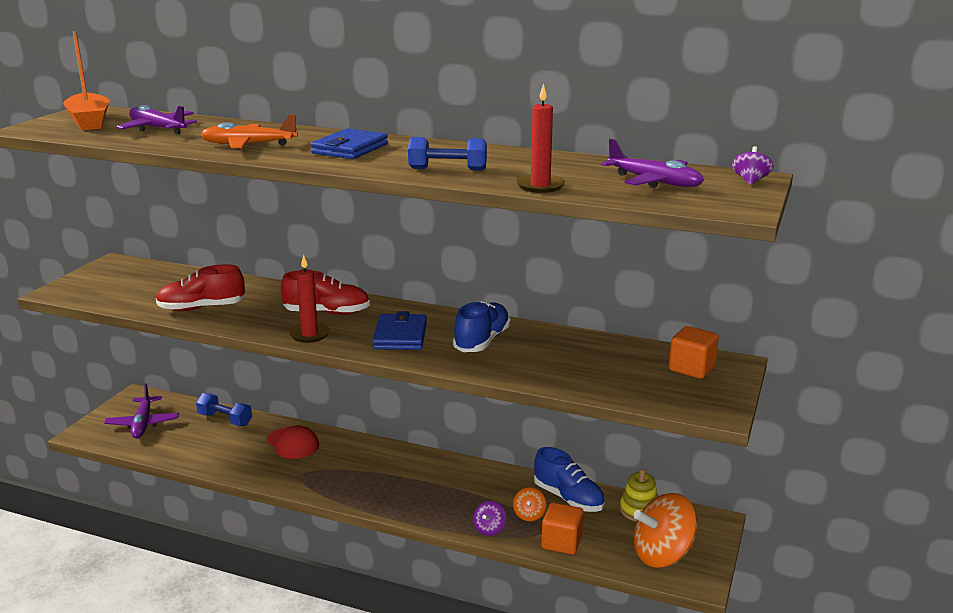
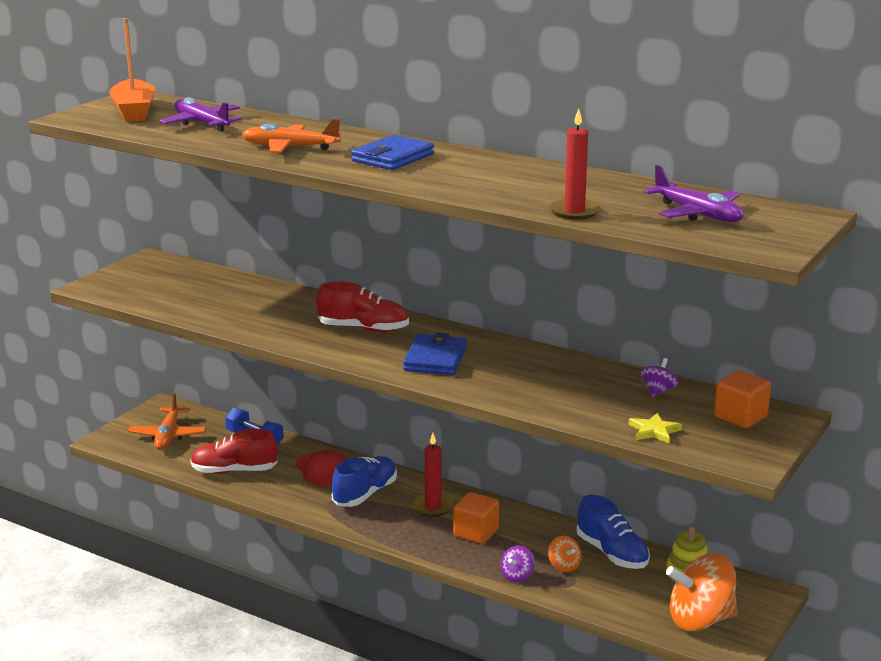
camera: 10 degrees right, 0 degrees up
purple plane [104,383,179,438] -> orange plane [128,393,207,450]
red shoe [156,264,245,311] -> red shoe moved to [190,429,278,474]
red candle [289,254,330,343] -> red candle moved to [413,433,454,517]
blue dumbbell [408,137,487,170] -> none
blue shoe [453,301,511,352] -> blue shoe moved to [332,456,397,507]
orange spinning top [513,487,546,521] -> orange spinning top turned 45 degrees counterclockwise [548,536,581,572]
orange cube [541,503,584,555] -> orange cube moved to [453,492,499,544]
purple spinning top [732,146,773,185] -> purple spinning top moved to [641,358,678,397]
none -> yellow star [629,413,683,444]

